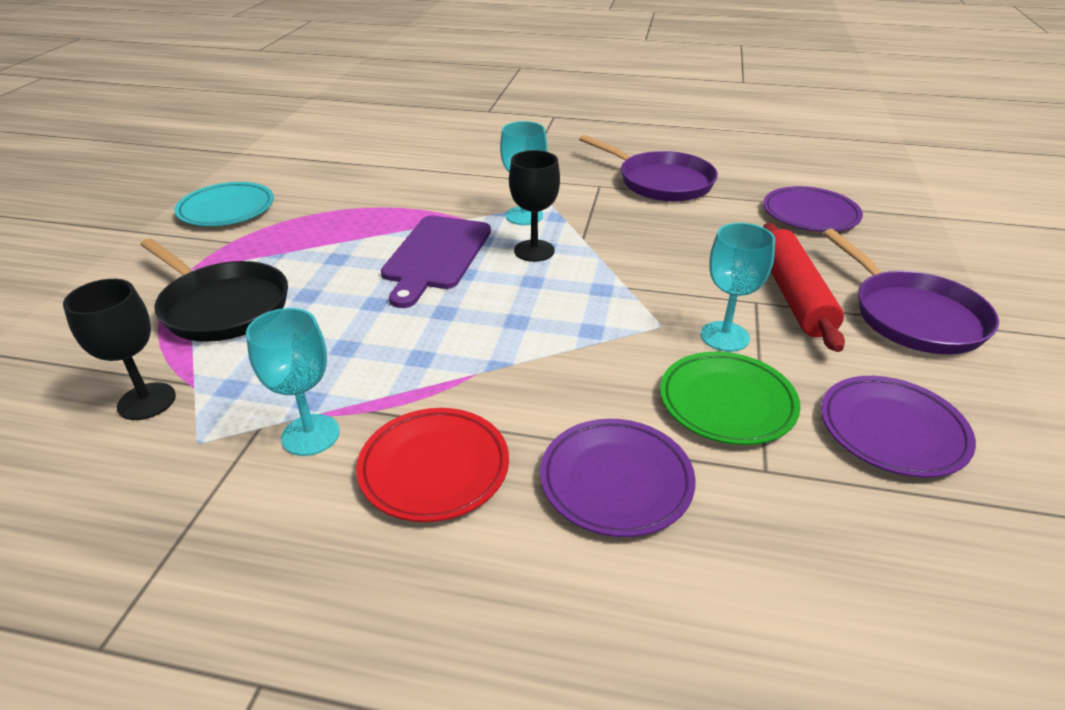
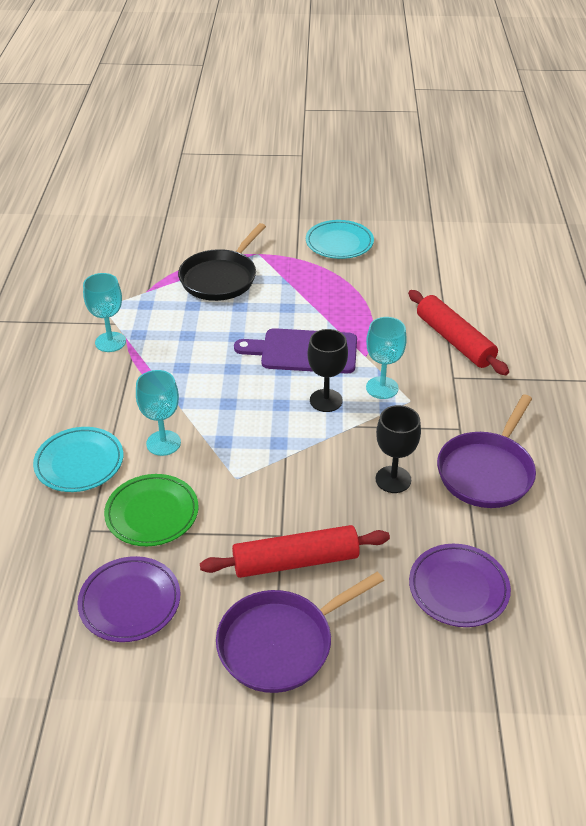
camera: 80 degrees right, 5 degrees up
black goblet [63,279,176,420] -> black goblet moved to [376,405,421,493]
red plate [356,408,509,522] -> none
purple plate [540,419,696,537] -> turquoise plate [33,427,123,492]
turquoise goblet [701,223,775,352] -> turquoise goblet moved to [136,370,181,456]
none -> red rolling pin [408,290,509,375]

